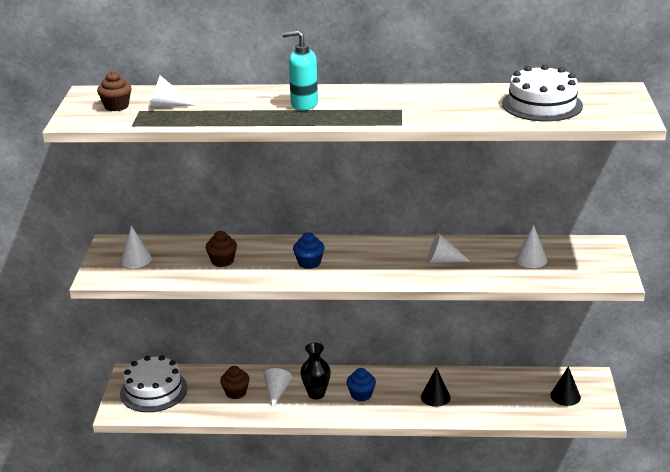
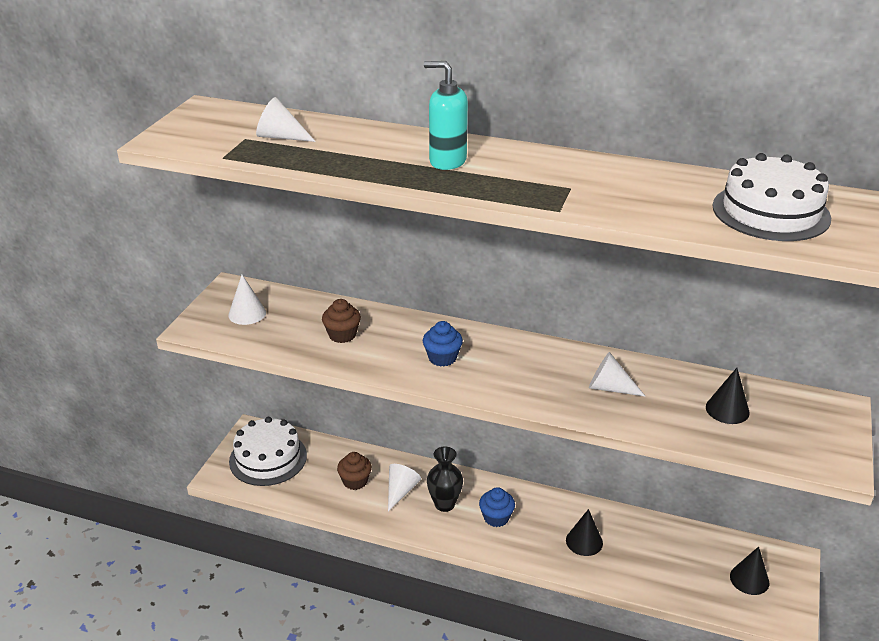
camera: 15 degrees right, 5 degrees up
brown cupcake [97,71,132,111] -> none
white cone [515,225,547,268] -> black cone [706,368,750,424]

